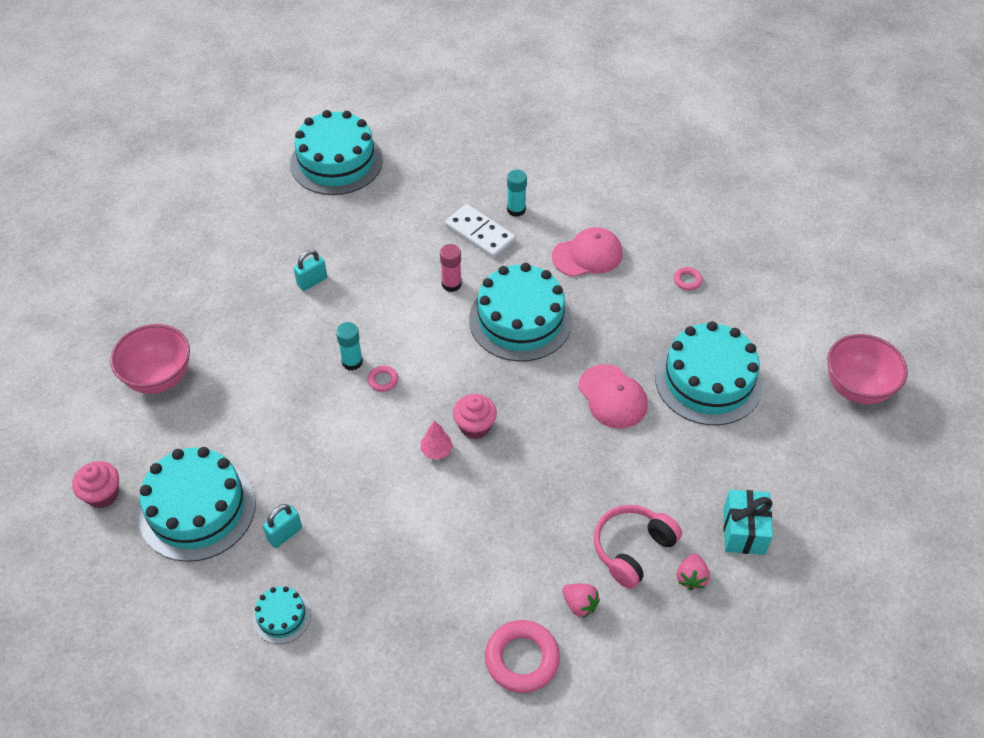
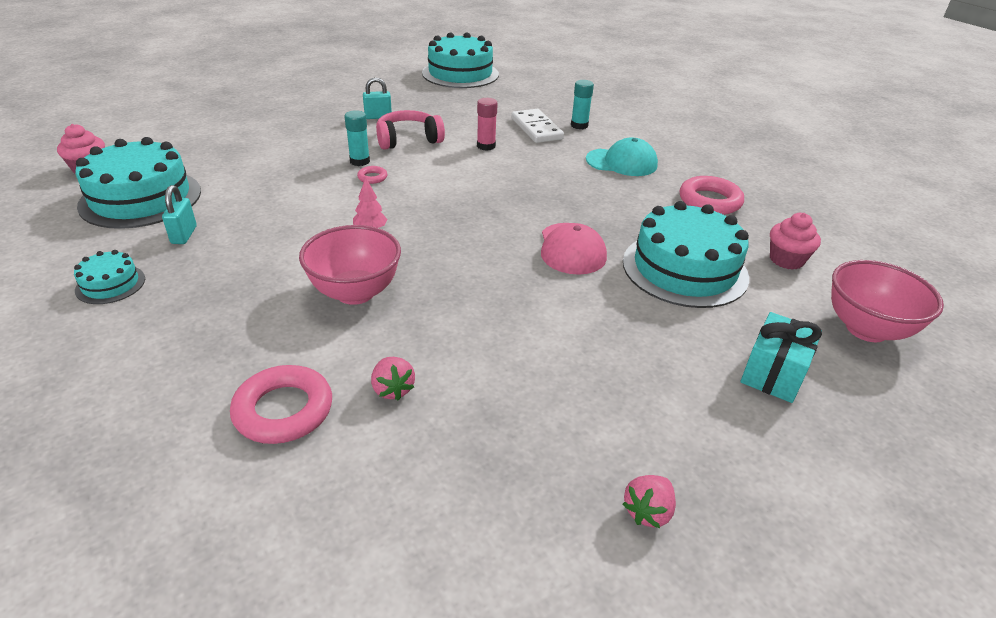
camera: 25 degrees right, 15 degrees down
pink bowl [110,324,190,394] -> pink bowl moved to [299,225,401,305]
turquoise padlock [263,504,302,548] -> turquoise padlock turned 75 degrees counterclockwise [162,185,197,244]
pink cupcake [453,394,497,439] -> pink cupcake moved to [770,213,821,270]
turquoise cake [469,263,572,361] -> none
pink cap [552,227,622,277] -> turquoise cap [586,138,658,176]
pink headphones [594,505,682,589] -> pink headphones moved to [376,110,445,150]
pink ring [674,267,703,290] -> pink ring [680,176,744,215], size x2.08
pink strawberry [677,554,710,590] -> pink strawberry moved to [623,475,676,528]
turquoise gift [723,490,773,555] -> turquoise gift moved to [740,312,822,403]

